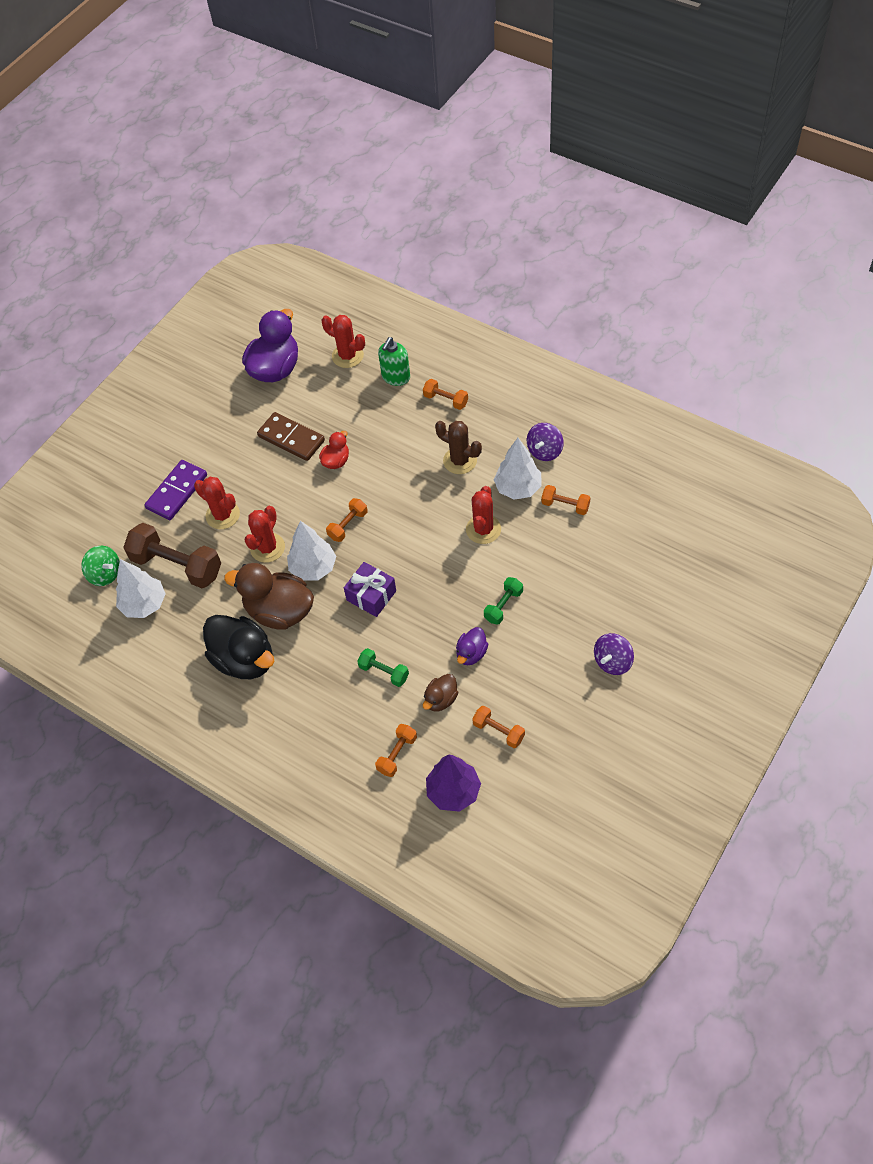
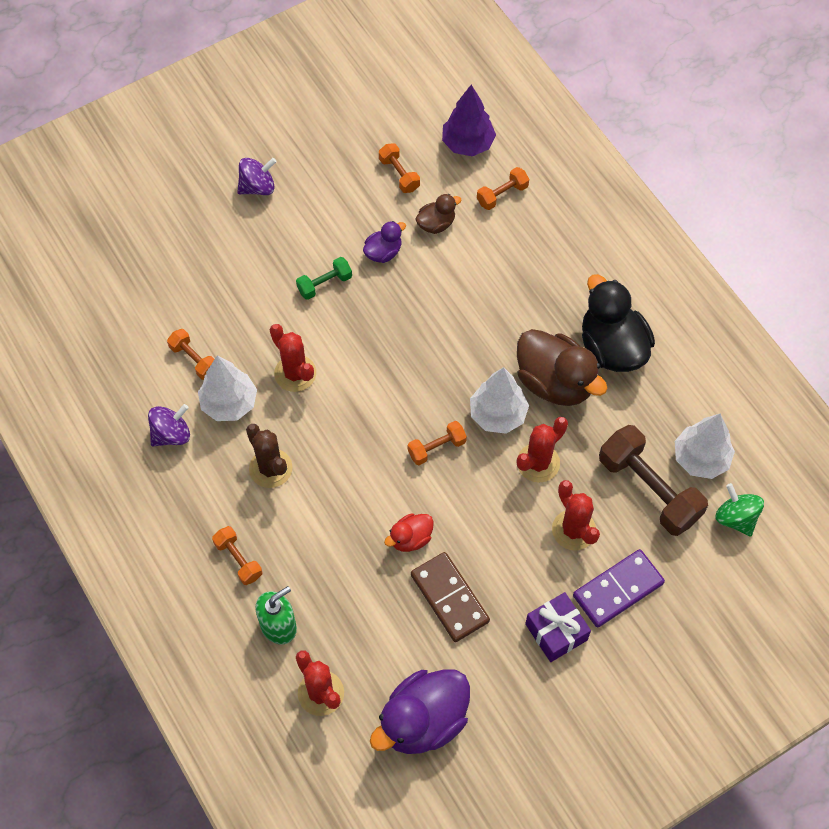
camera: 160 degrees left, 5 degrees up
purple gift [344,562,396,617] -> purple gift moved to [525,592,591,662]
green dumbbell [357,648,409,687] -> none
red cactus [466,486,501,544] -> red cactus turned 75 degrees counterclockwise [270,324,316,392]

